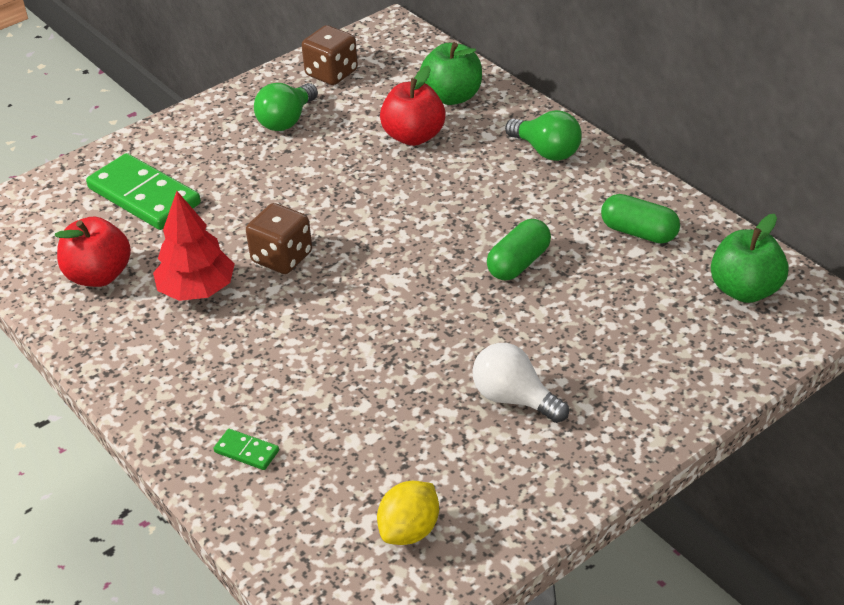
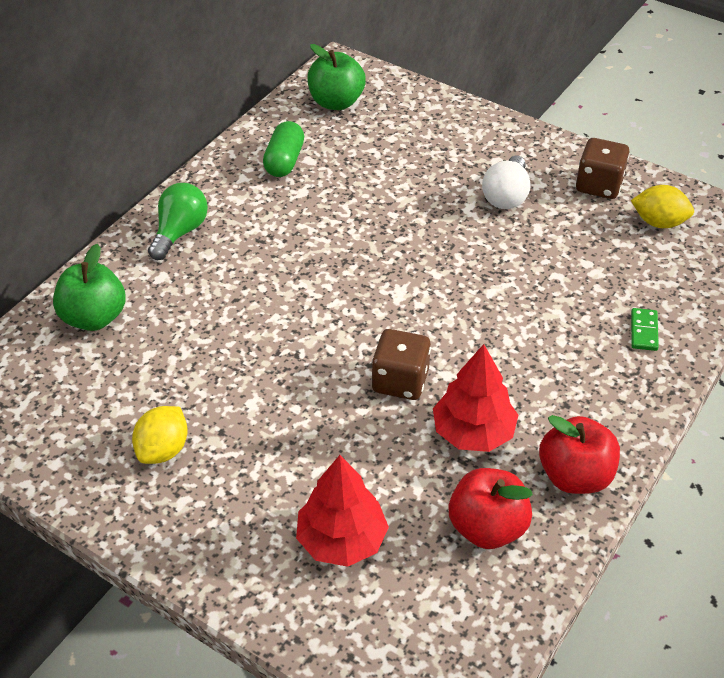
camera: 110 degrees left, 5 degrees up
green domino [86,153,201,230] -> red tree [296,455,389,567]
green light bulb [254,83,318,131] -> yellow lemon [132,406,188,464]
brown dice [301,25,358,85] -> brown dice moved to [576,138,629,199]
red apple [380,65,446,146] -> red apple moved to [539,415,620,494]
green capsule [487,219,551,280] -> none

